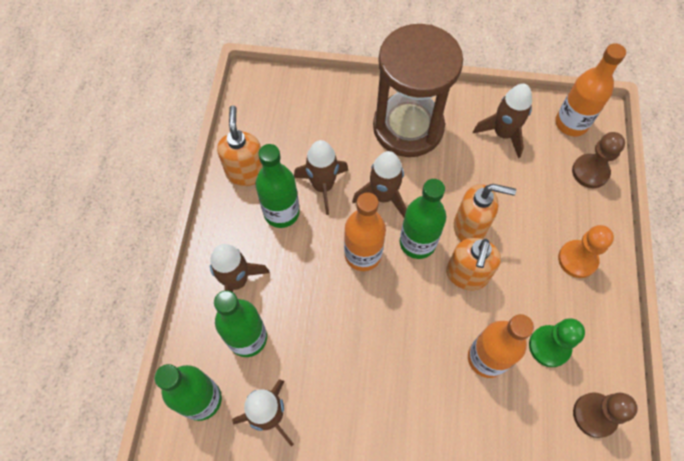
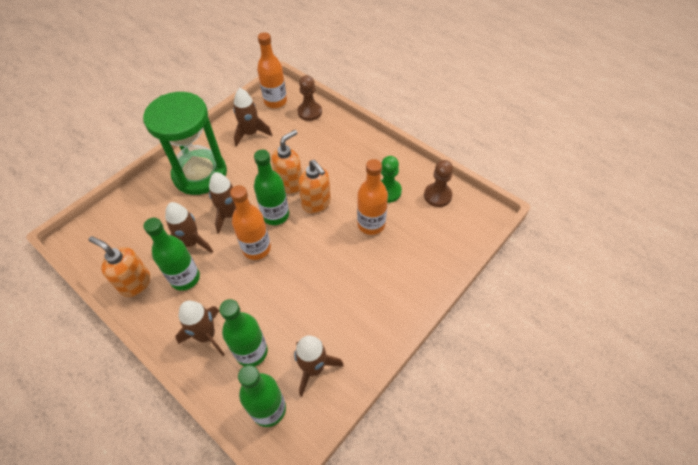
camera: 55 degrees left, 10 degrees down
brown hourglass [373,24,463,157] -> green hourglass [143,92,227,195]
orange pawn [558,225,614,278] -> none

